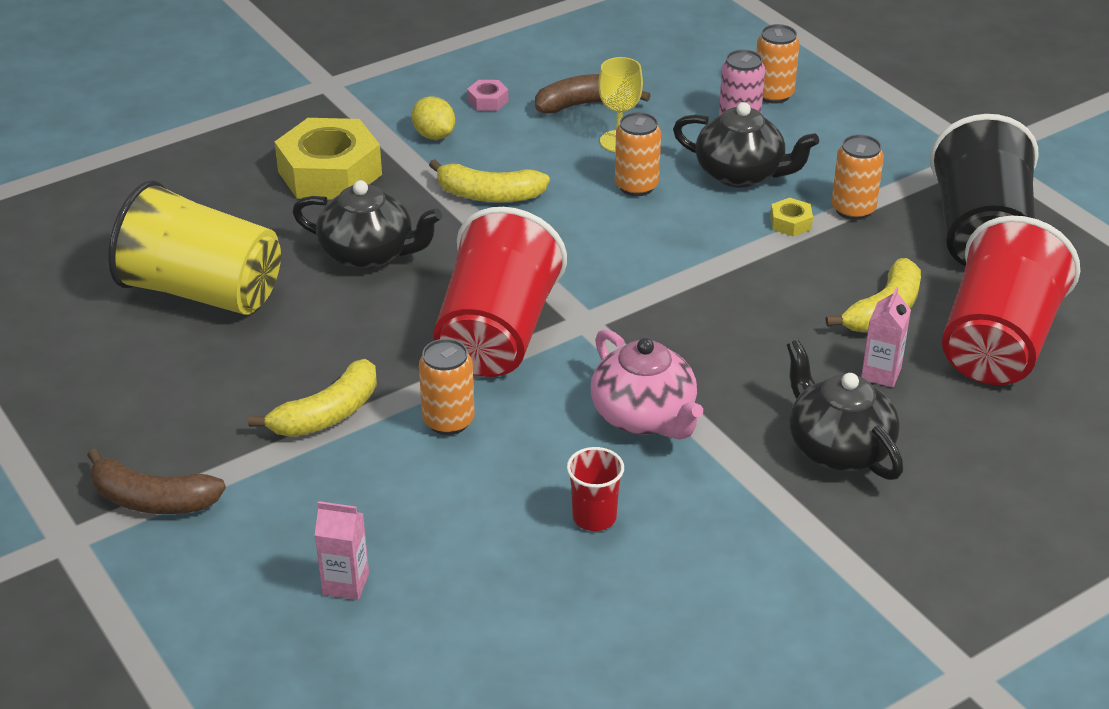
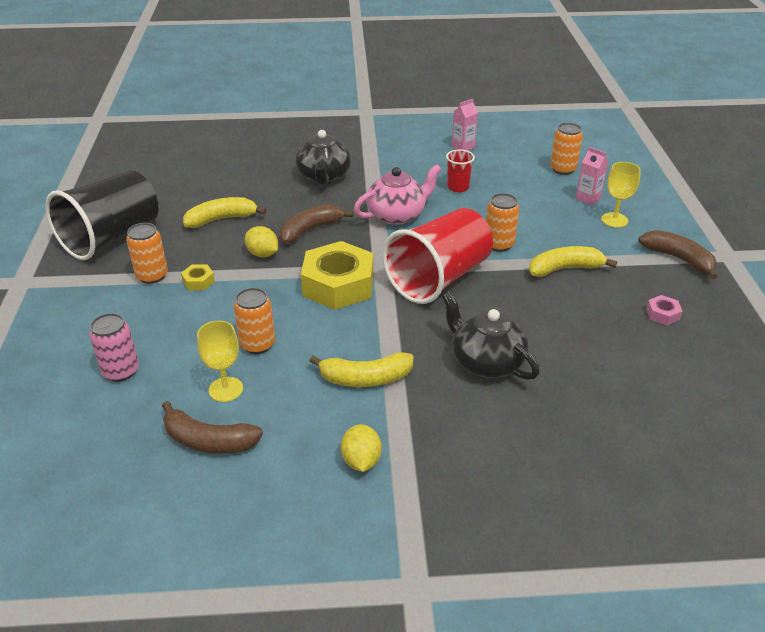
camera: 150 degrees left, 0 degrees up
yellow cup [108,180,281,315] -> none
yellow nut [275,118,382,200] -> yellow nut moved to [301,241,373,310]
yellow banana [429,159,550,203] -> yellow banana turned 135 degrees clockwise [309,352,413,387]
pink nut [467,80,509,111] -> pink nut moved to [646,295,682,325]
pink teapot [591,329,703,440] -> pink teapot turned 60 degrees clockwise [354,164,441,225]
black teapot [673,102,819,188] -> none
orange can [756,24,799,104] -> orange can moved to [550,123,583,175]
pink carton [861,287,911,388] -> pink carton moved to [452,99,478,151]
red cup [942,215,1080,385] -> none
none -> yellow lemon [245,226,278,257]
none -> brown banana [280,204,353,244]
none -> yellow goblet [601,162,641,228]

